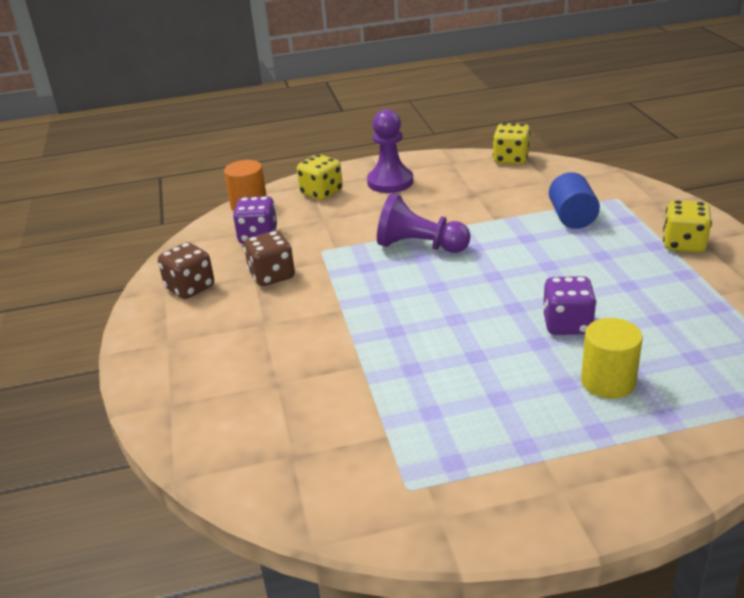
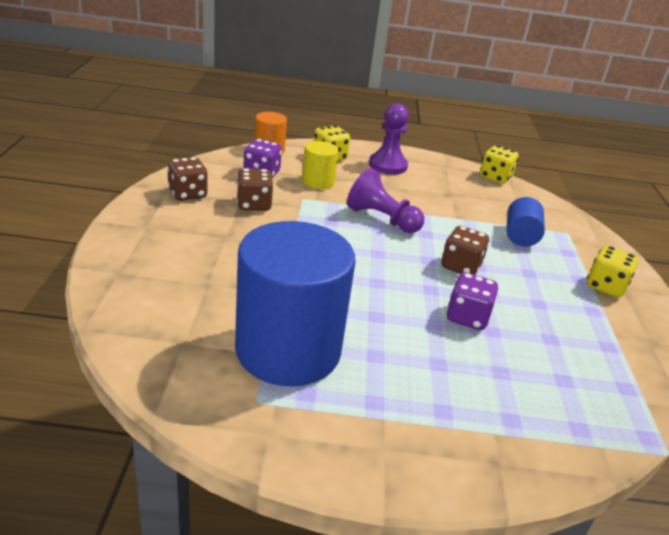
camera: 10 degrees right, 0 degrees up
yellow cylinder [581,318,642,399] -> yellow cylinder moved to [302,141,339,189]
none -> blue cylinder [235,221,356,387]
none -> brown dice [441,226,489,275]

